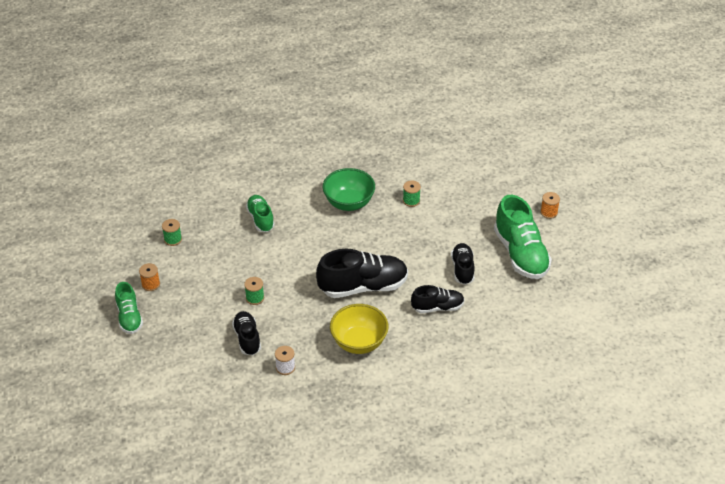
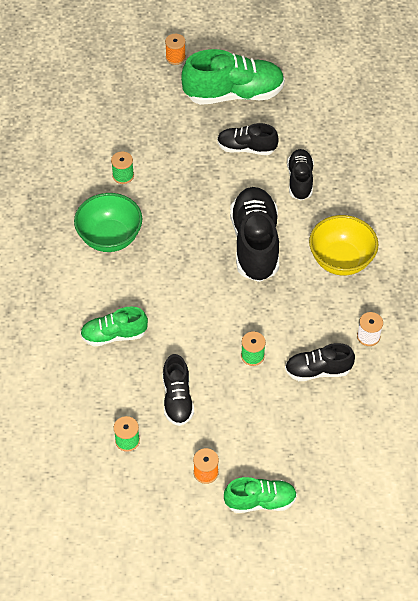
camera: 80 degrees left, 10 degrees up
none -> black shoe [163,354,194,426]

